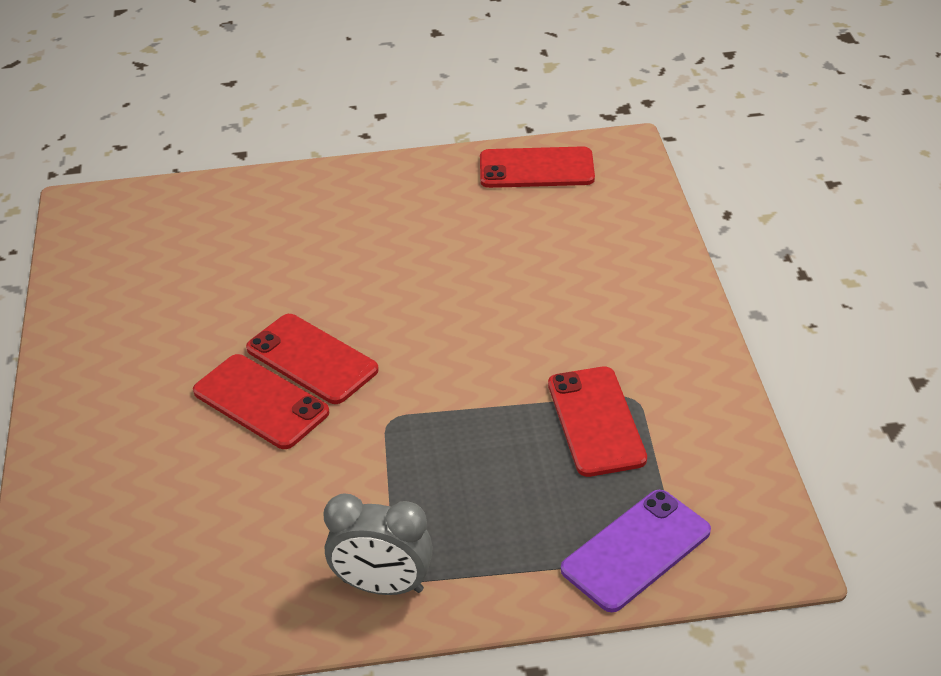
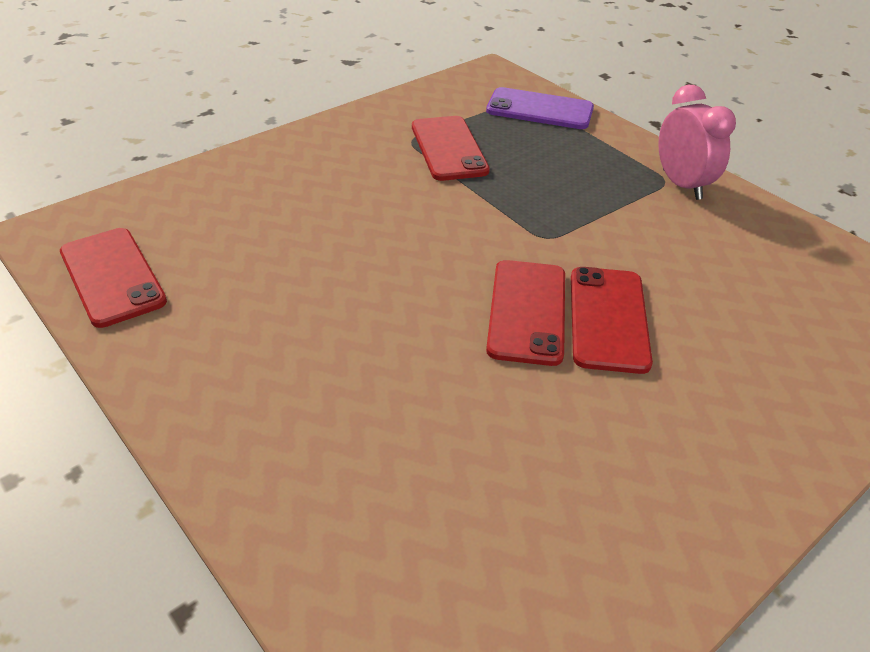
camera: 125 degrees left, 0 degrees up
grey clock [324,494,433,595] -> pink clock [658,85,736,200]
red phone [548,366,647,477] -> red phone turned 60 degrees counterclockwise [412,116,490,181]

